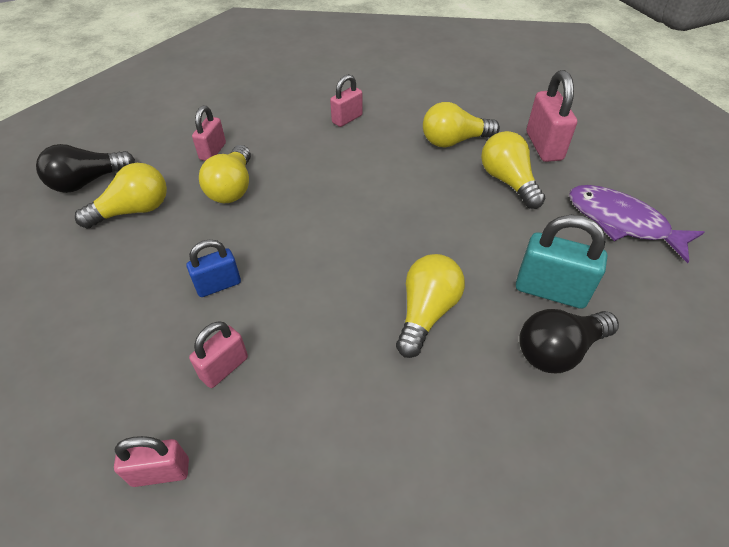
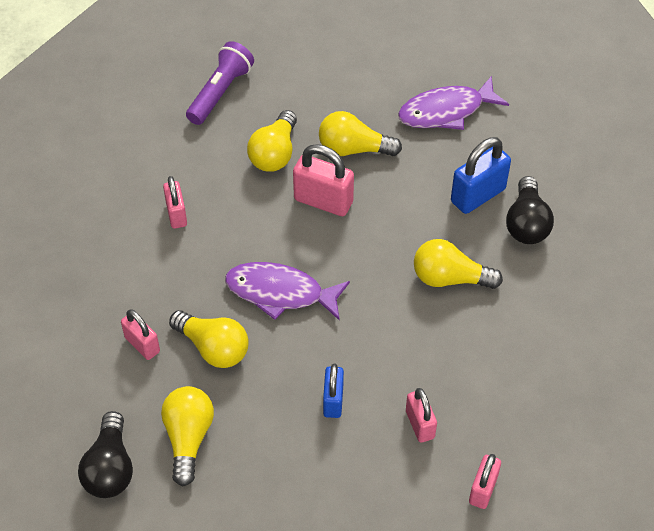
camera: 60 degrees left, 5 degrees up
yellow light bulb [396,254,465,358] -> yellow light bulb turned 45 degrees counterclockwise [414,239,503,289]
turquoise padlock [516,215,607,309] -> blue padlock [451,137,511,214]
pink padlock [527,70,577,162] -> pink padlock moved to [293,144,354,216]
none -> purple flashlight [186,41,254,125]
none -> purple fish [225,262,350,320]

